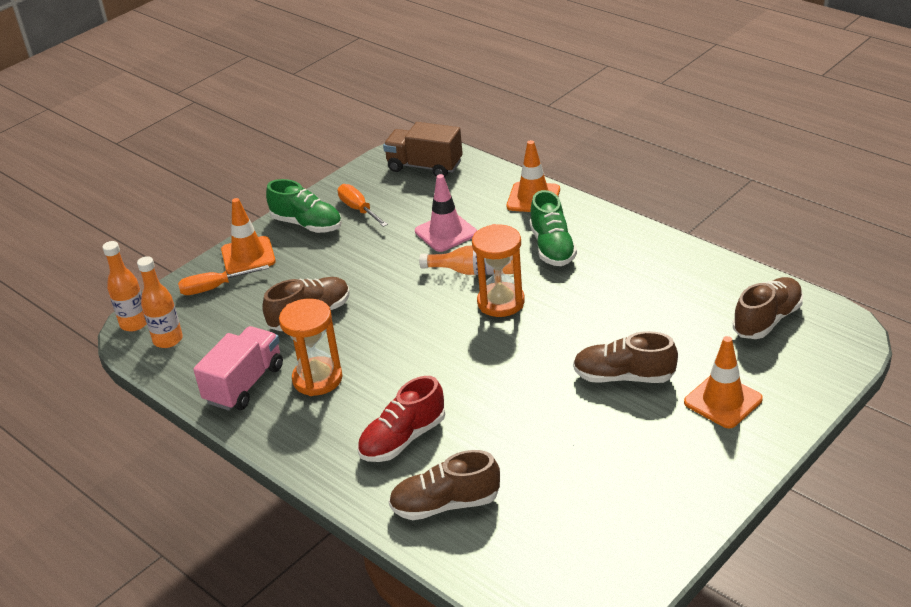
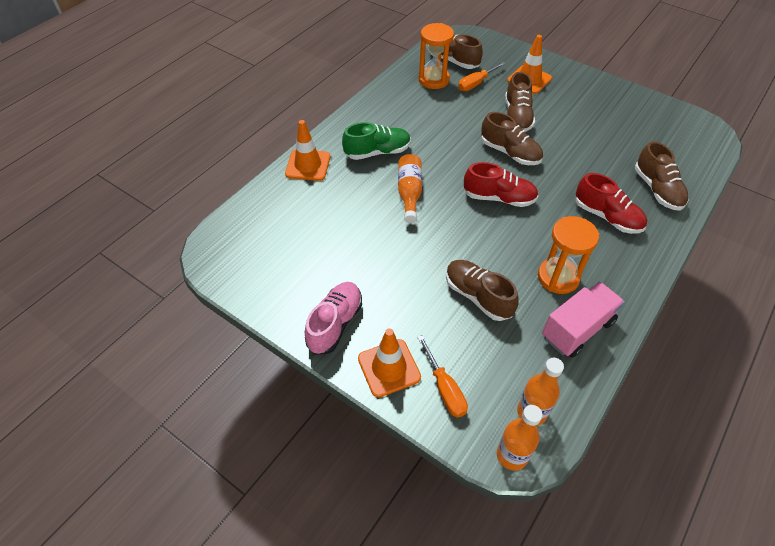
camera: 100 degrees left, 15 degrees up
pink truck [193,326,283,411] -> pink truck turned 120 degrees clockwise [542,282,625,358]
green shoe [266,179,342,233] -> pink shoe [305,282,362,355]
orange screwdriver [338,184,388,227] -> orange screwdriver moved to [458,62,506,91]
brown truck [383,122,463,178] -> none
pink traffic cone [415,174,477,252] -> none
orange hourglass [472,224,525,317] -> orange hourglass moved to [418,23,454,89]
none -> red shoe [464,162,538,207]
none -> brown shoe [481,112,543,165]

